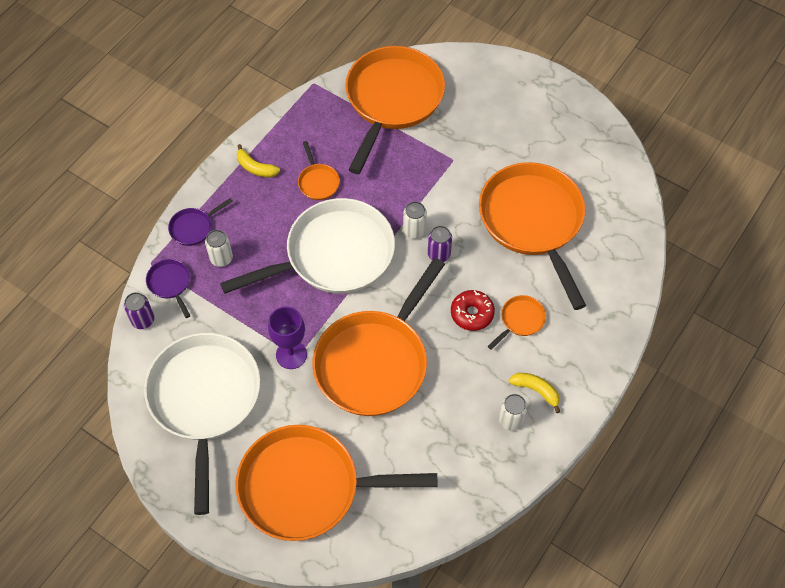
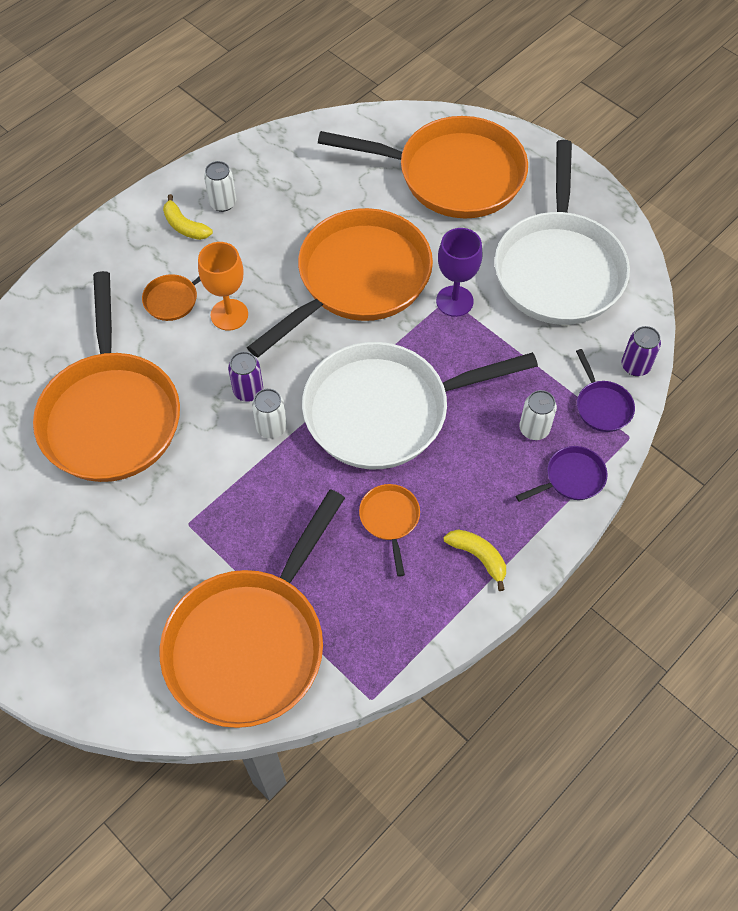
camera: 170 degrees left, 0 degrees up
red donut [451,290,495,331] -> orange goblet [198,242,248,330]

